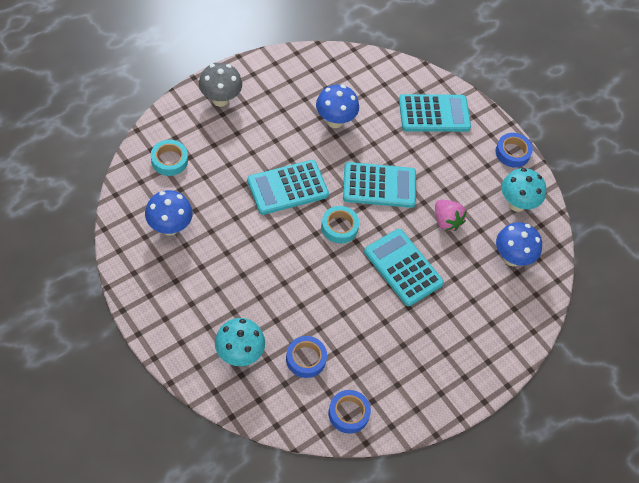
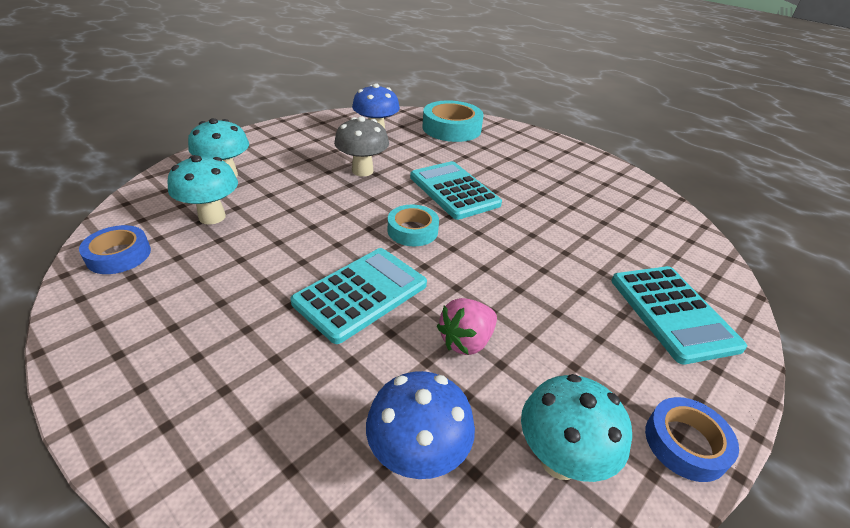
camera: 85 degrees right, 20 degrees down
turquoise tape [151,140,188,176] -> turquoise tape [422,100,484,142], size x1.64
grey mushroom [199,63,242,107] -> grey mushroom moved to [334,116,389,177]
blue tape [286,336,327,378] -> turquoise mushroom [167,155,238,225]
blue mushroom [316,85,359,128] -> none
turquoise calculator [343,162,416,208] -> none

